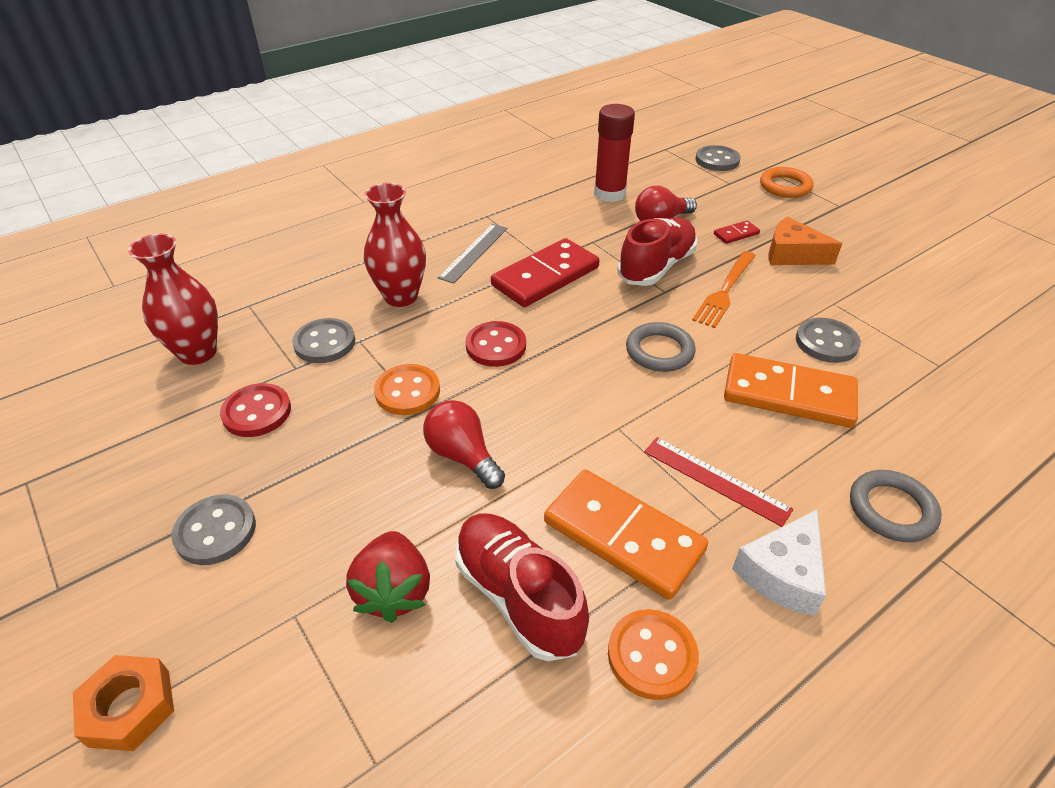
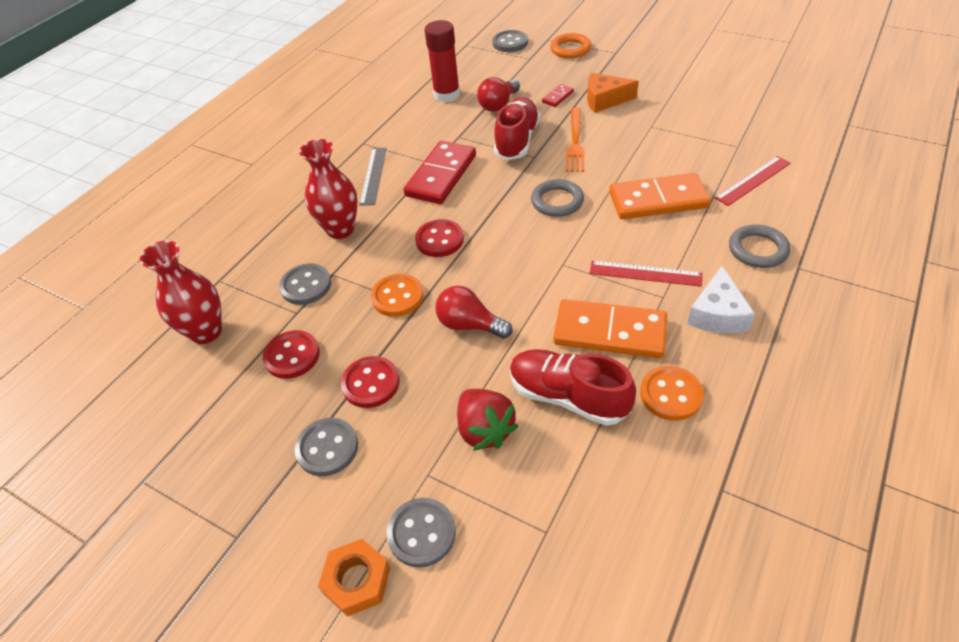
camera: 20 degrees left, 5 degrees up
grey button [796,318,861,363] -> grey button moved to [387,498,456,567]
none -> red button [341,356,399,408]
none -> red ruler [715,156,791,206]

